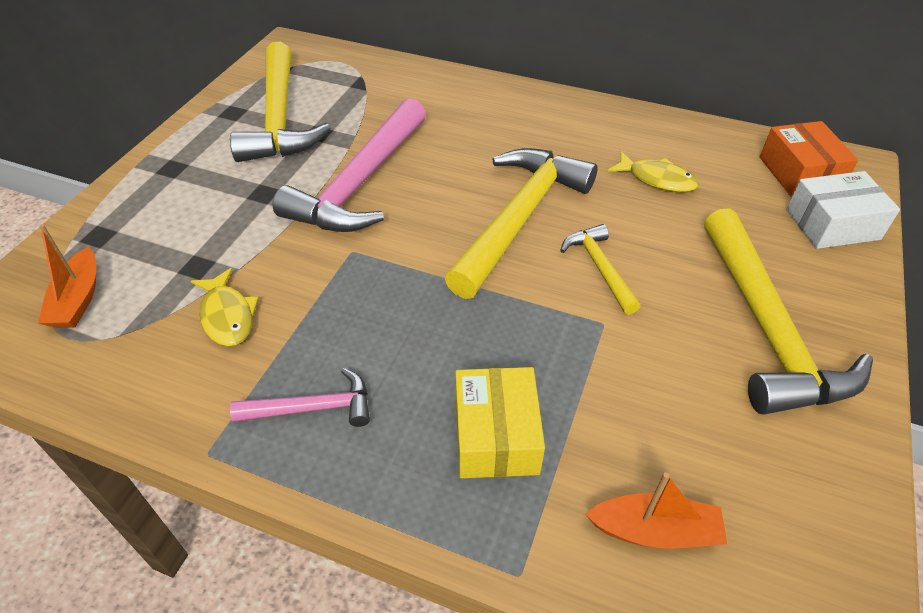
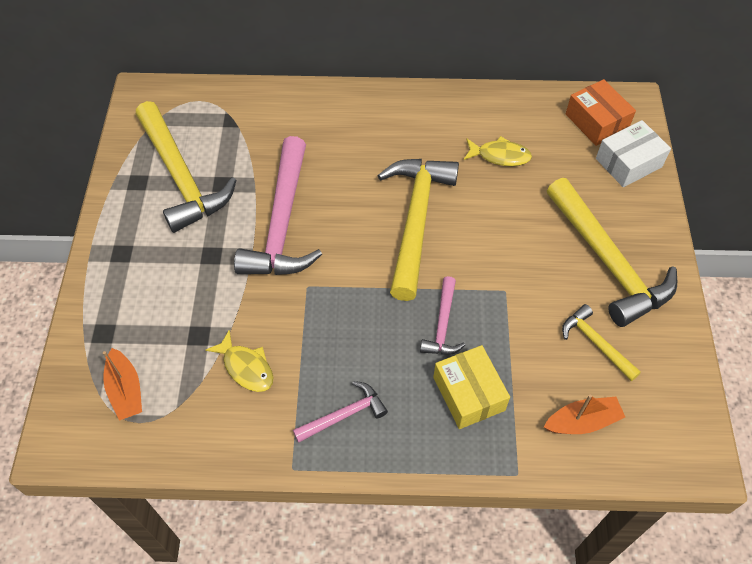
camera: 20 degrees left, 10 degrees up
yellow hammer [560,224,641,315] -> yellow hammer moved to [562,304,641,381]
none -> pink hammer [420,276,465,355]

